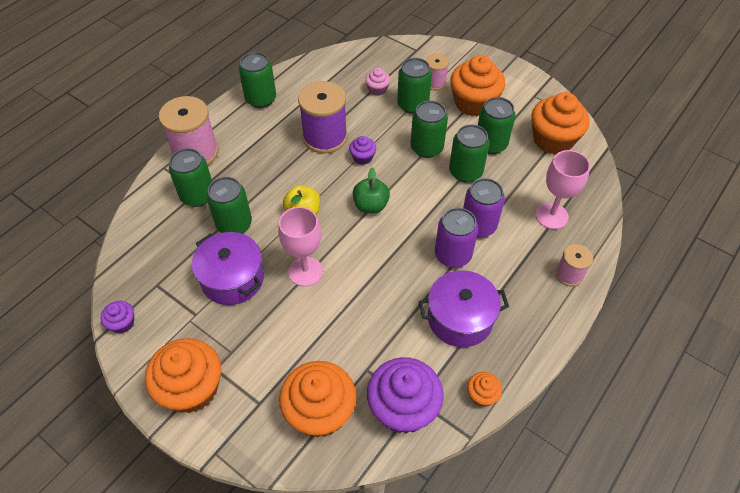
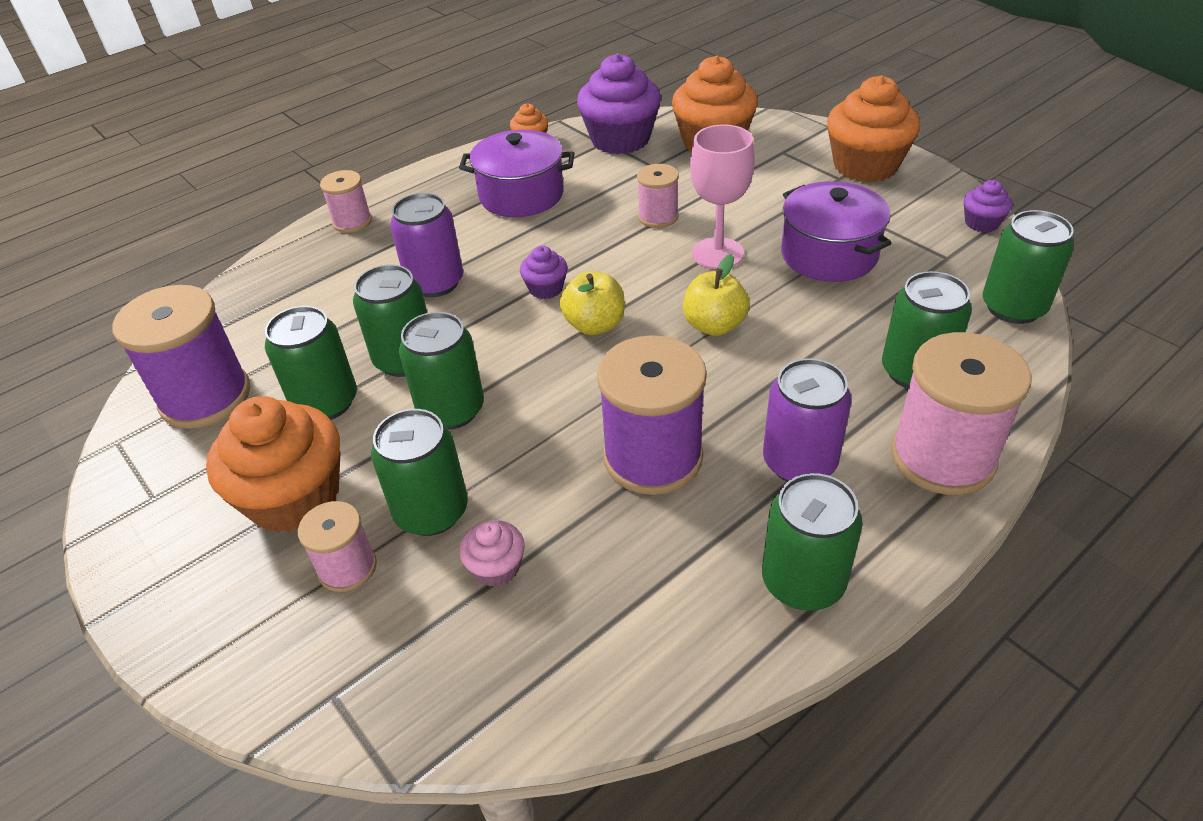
camera: 165 degrees left, 10 degrees down
green can [207,177,252,233] -> green can moved to [983,210,1074,324]
purple cupcake [349,136,376,165] -> purple cupcake moved to [520,246,568,299]
green apple [353,167,390,213] -> yellow apple [560,271,625,335]
purple can [435,208,478,268] -> purple can moved to [763,358,852,482]
orange cupcake [531,92,590,155] -> purple spool [113,285,250,429]
pink goblet [536,150,590,229] -> none
none -> pink spool [637,164,679,228]

